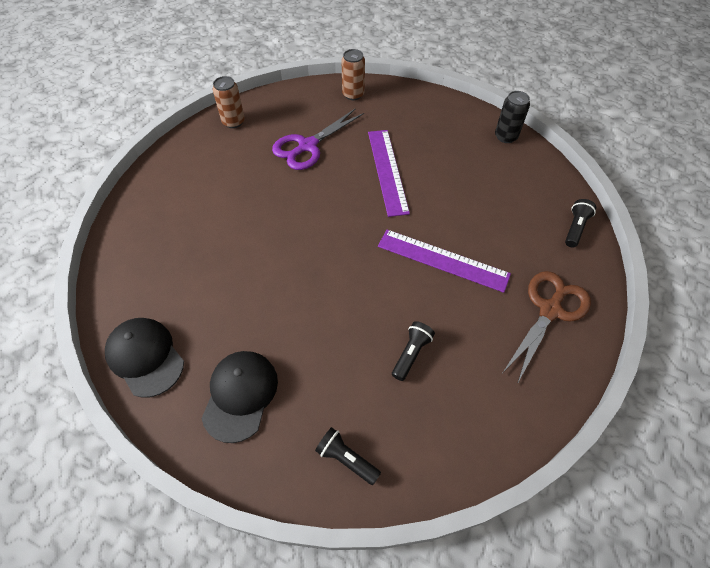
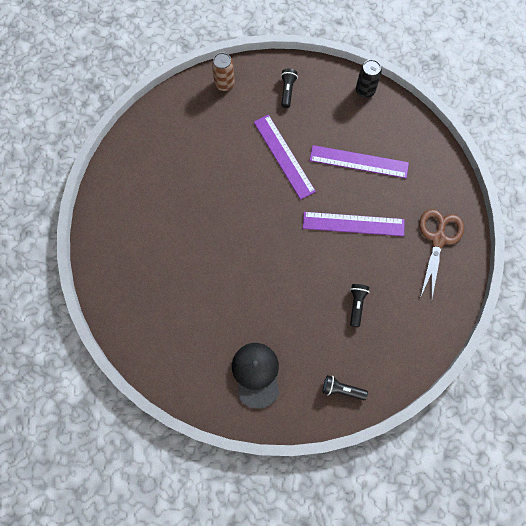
camera: 20 degrees left, 15 degrees up
black cap [105,318,184,398] -> none
brown can [213,76,245,128] -> none
purple scissors [272,108,364,170] -> none
black flashlight [565,199,596,247] -> black flashlight moved to [281,69,298,108]
none -> purple ruler [309,145,409,178]

